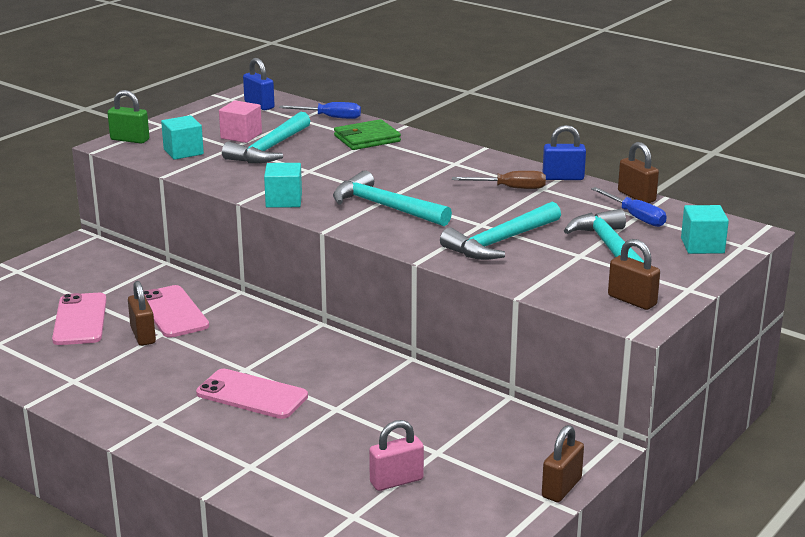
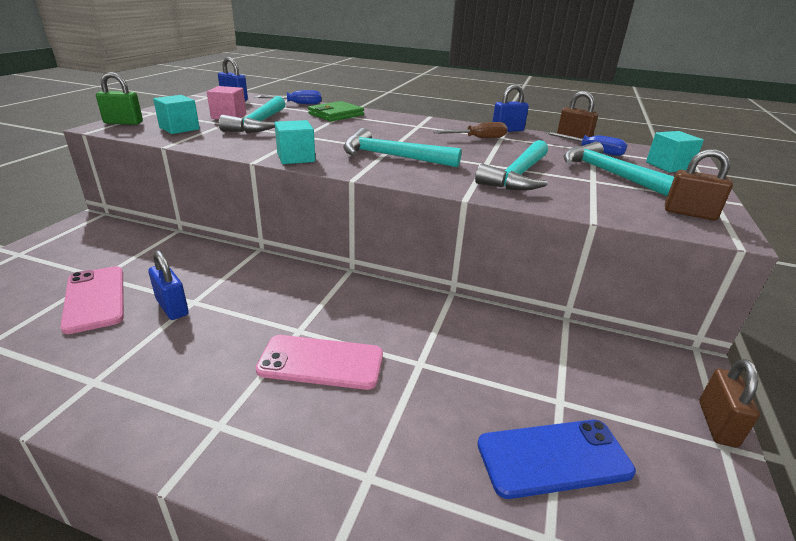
camera: 20 degrees left, 5 degrees up
brown padlock [128,281,156,346] -> blue padlock [148,250,189,320]
pink phone [144,285,209,338] -> none
pink padlock [369,420,424,491] -> blue phone [477,420,636,499]

